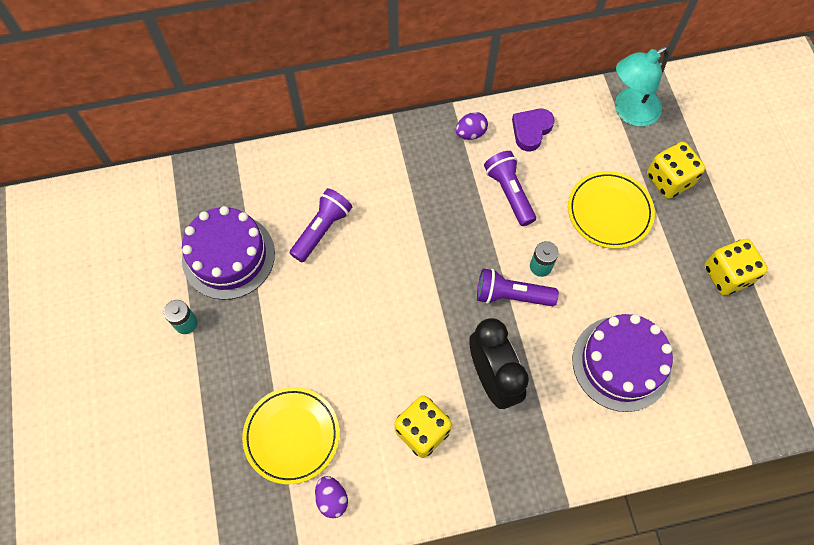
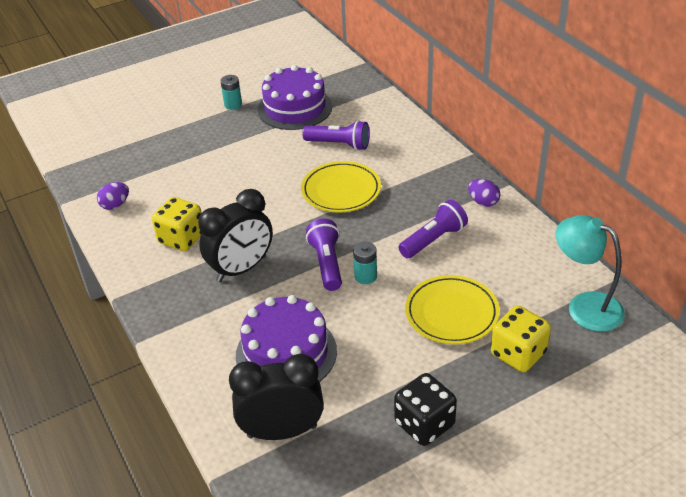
camera: 75 degrees right, 25 degrees down
yellow plate [242,387,340,484] -> yellow plate moved to [301,161,381,213]
purple heart [512,109,555,151] -> none
yellow dice [704,239,768,295] -> black dice [394,373,457,446]
none -> black clock [229,354,324,440]

